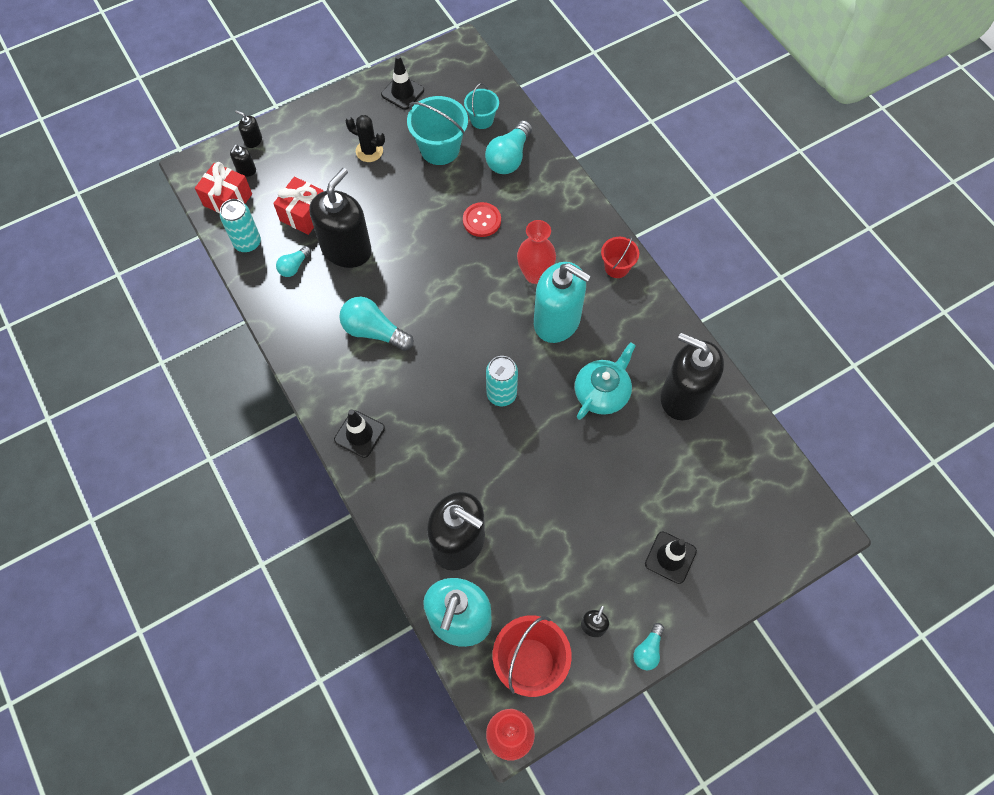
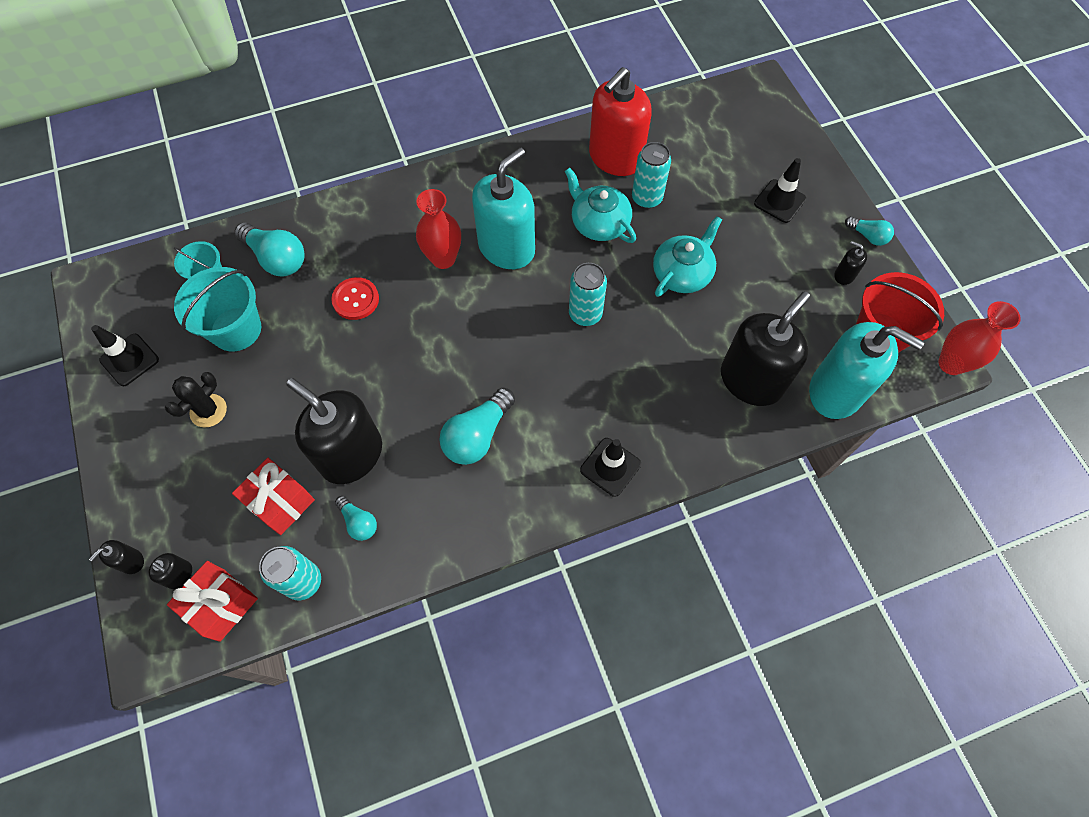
camera: 80 degrees left, 0 degrees up
red bucket [601,235,639,278] -> none
black soap dispenser [661,333,724,420] -> red soap dispenser [589,67,652,176]
none -> turquoise can [632,142,671,209]
none -> turquoise teapot [653,216,722,297]

